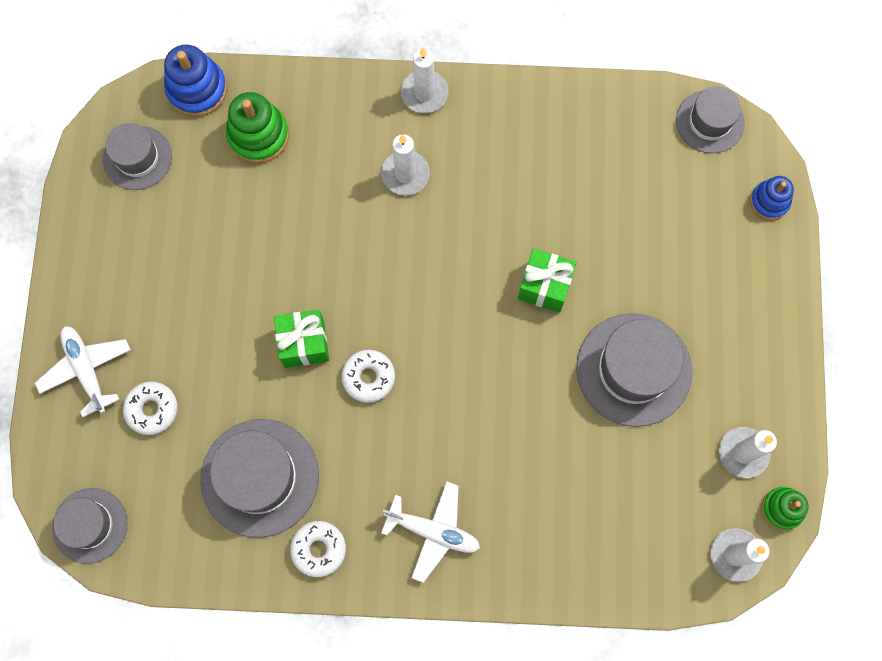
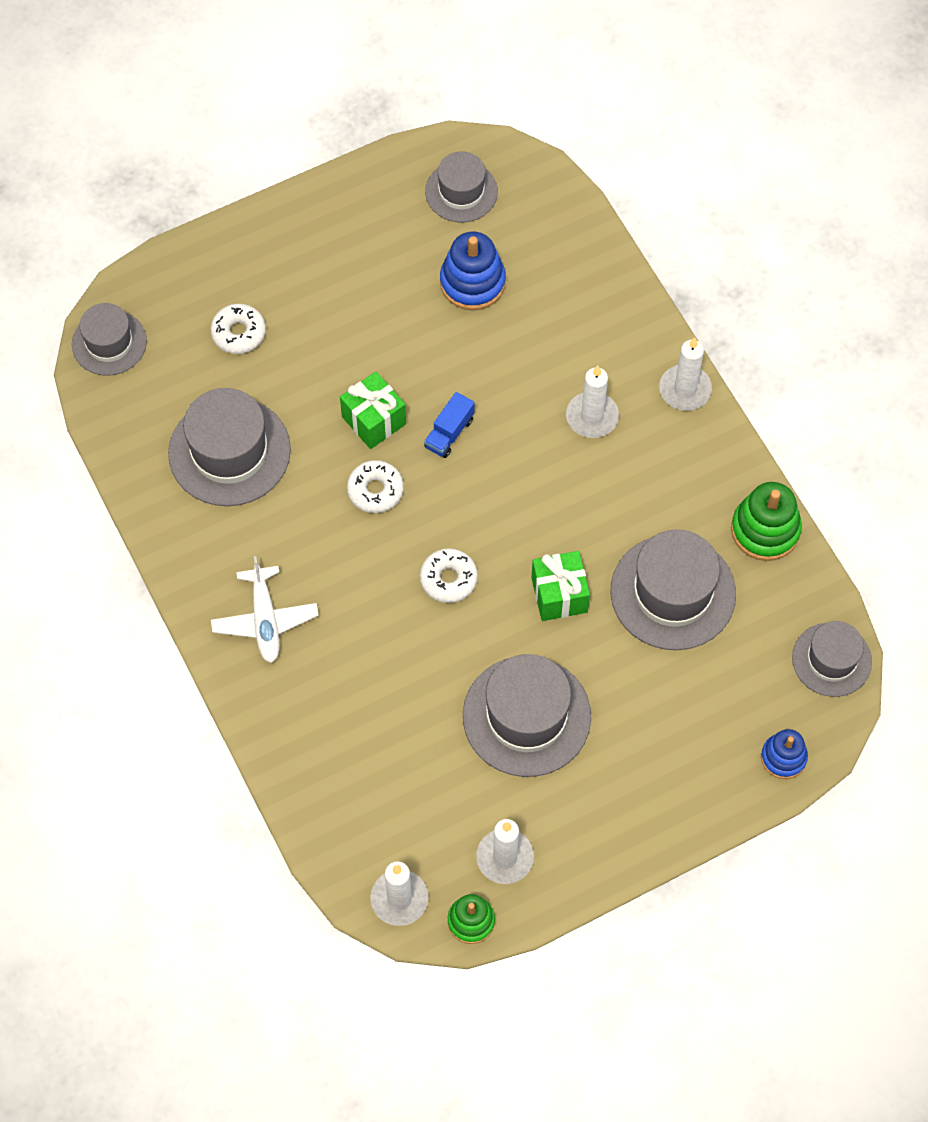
camera: 60 degrees right, 10 degrees down
white plane [35,326,131,417] -> none
blue stacking toy [164,45,227,117] -> blue stacking toy moved to [440,232,506,310]
green stacking toy [226,92,289,164] -> green stacking toy moved to [731,482,802,561]
white donut [290,521,346,577] -> white donut moved to [420,548,478,603]
none -> blue truck [424,392,475,458]
none -> grey hat [611,530,736,650]

